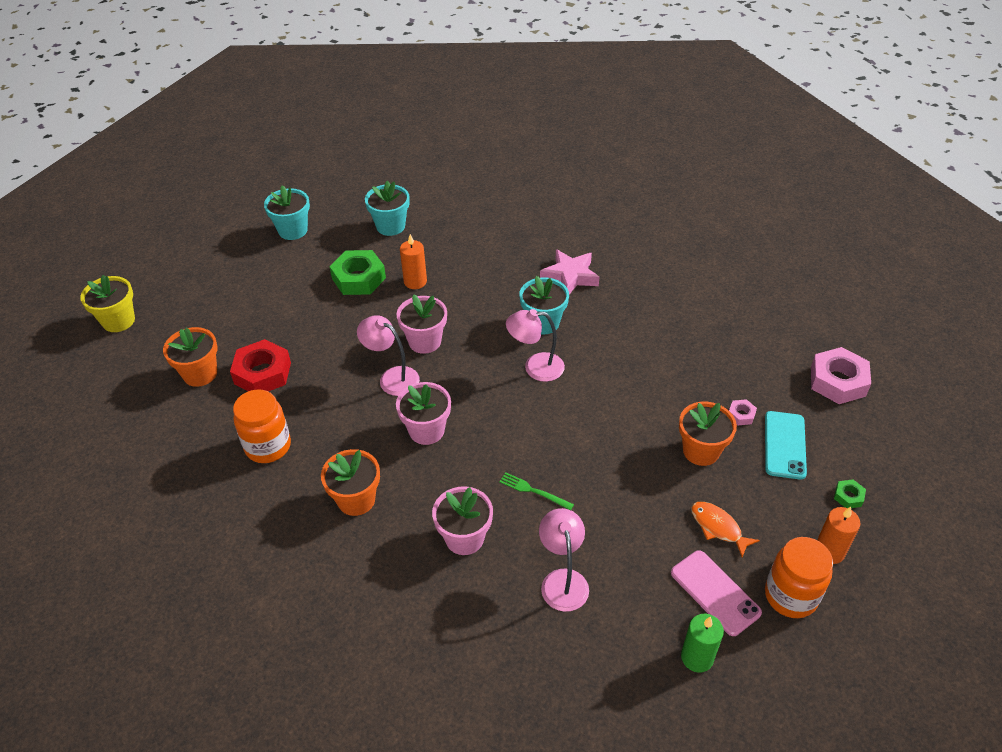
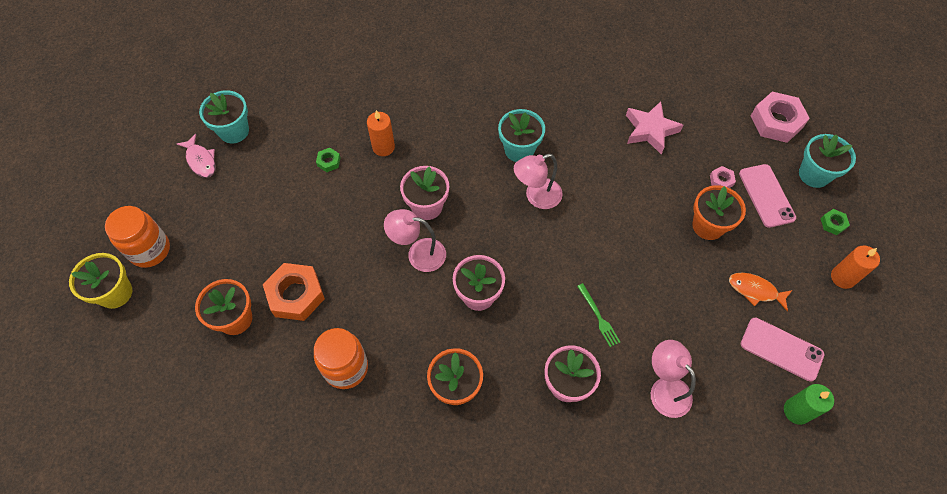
camera: 25 degrees left, 15 degrees up
red nut [230,339,291,392] -> orange nut [263,263,325,321]
green nut [329,250,386,295] -> green nut [316,148,341,172], size x0.46
turquoise flower pot [365,181,410,236] -> turquoise flower pot moved to [799,134,856,188]
green fork [499,472,574,510] -> green fork turned 120 degrees counterclockwise [577,283,620,347]
pink star [540,249,599,294] -> pink star moved to [626,101,683,154]
turquoise phone [765,411,807,480] -> pink phone [739,164,796,228]
orange jar [765,537,833,618] -> orange jar moved to [105,206,170,268]
none -> pink fish [177,134,216,178]

